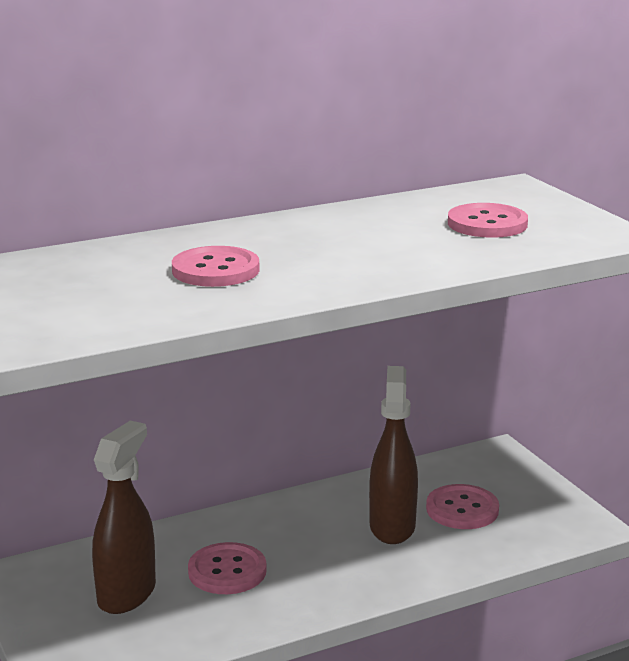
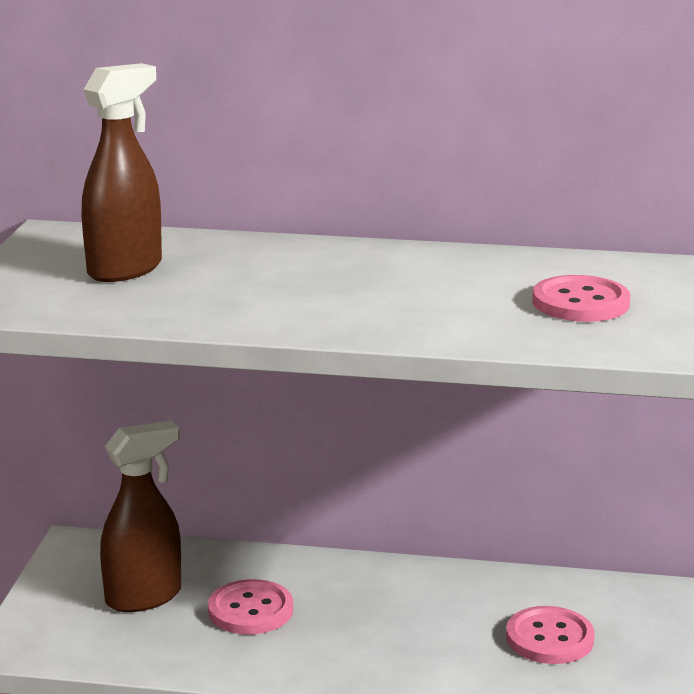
camera: 35 degrees right, 0 degrees up
pink button [172,246,260,287] -> none
brown spray bottle [369,366,418,544] -> brown spray bottle moved to [82,63,162,282]

